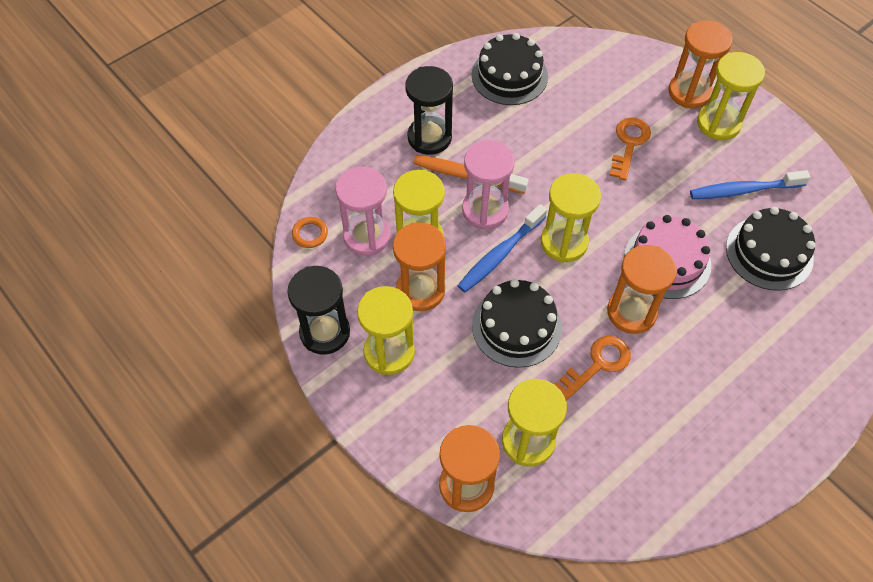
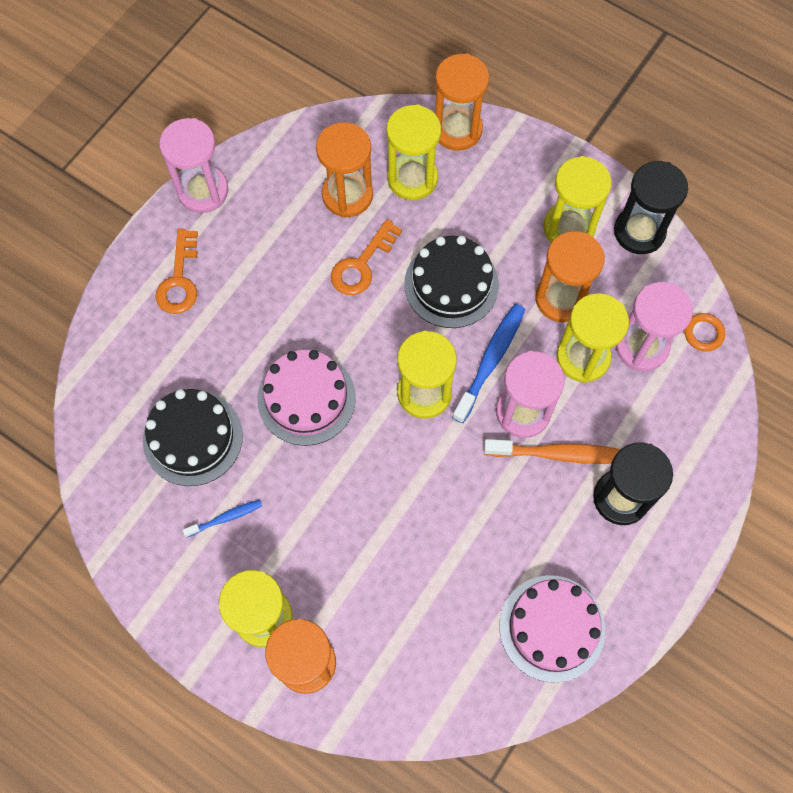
camera: 165 degrees right, 10 degrees up
black cake [472,33,548,105] -> pink cake [500,575,605,683]
orange hourglass [607,245,677,334] -> orange hourglass moved to [316,122,373,217]
orange key [609,117,651,181] -> orange key moved to [156,229,198,314]
blue toothbrush [690,170,810,199] -> blue toothbrush [182,500,262,538], size x0.56
none -> pink hourglass [159,118,228,213]

